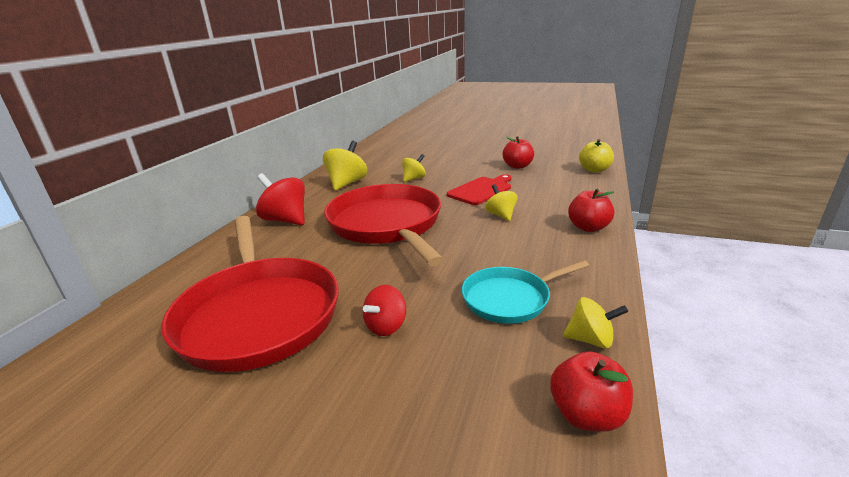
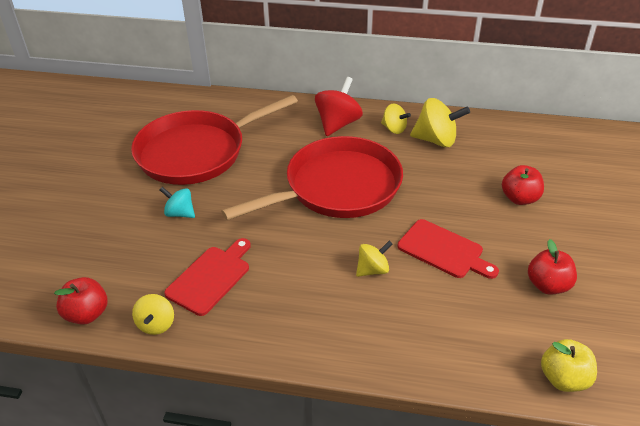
camera: 80 degrees right, 15 degrees up
red spinning top [363,285,406,336] -> turquoise spinning top [160,187,195,218]
yellow spinning top [402,154,426,182] -> yellow spinning top moved to [381,104,411,134]
turquoise pan [462,260,589,324] -> red cutting board [164,238,251,316]
red apple [568,189,614,232] -> red apple moved to [502,165,544,205]

